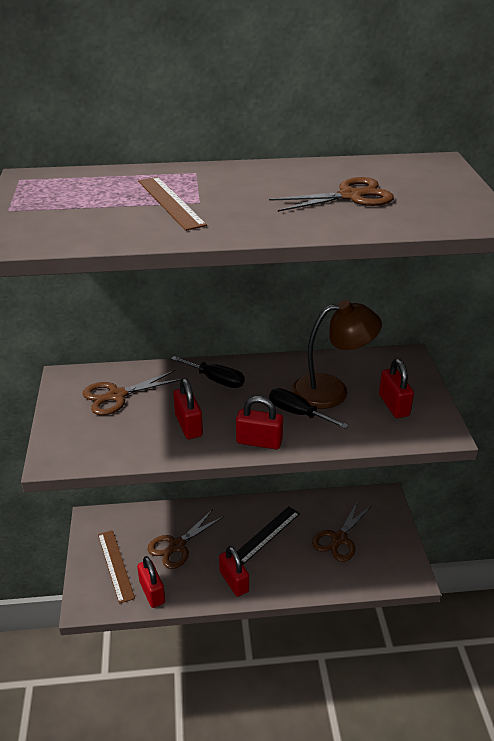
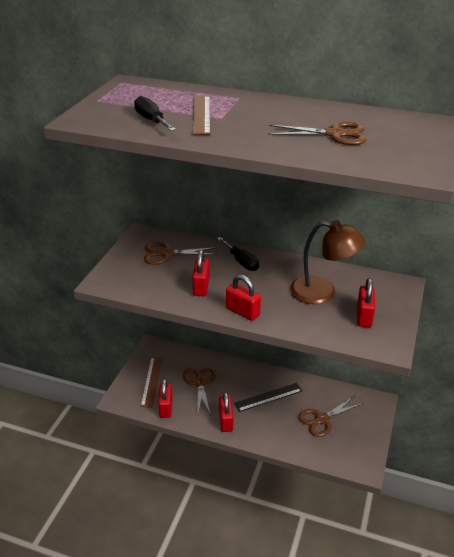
camera: 25 degrees right, 0 degrees up
brown scissors [147,509,224,569] -> brown scissors turned 105 degrees clockwise [183,366,216,417]
black screwdriver [269,388,349,429] -> black screwdriver moved to [134,96,176,131]

